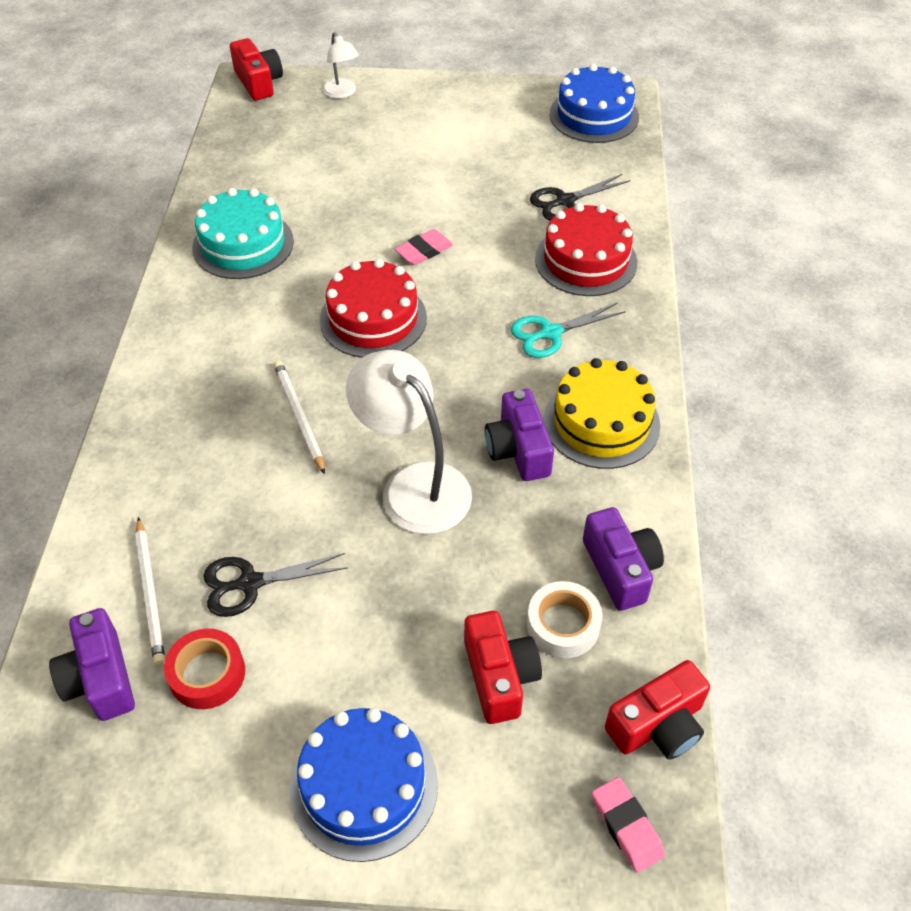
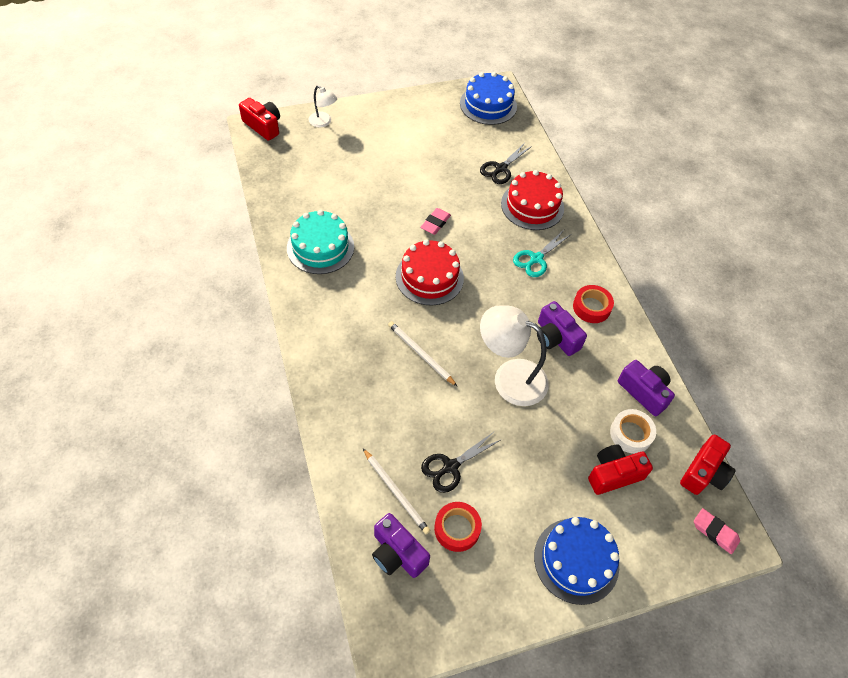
camera: 25 degrees left, 5 degrees up
red camera [464,611,542,724] -> red camera turned 75 degrees counterclockwise [588,444,653,495]
yellow cake [544,358,660,469] -> red tape [573,285,614,323]

